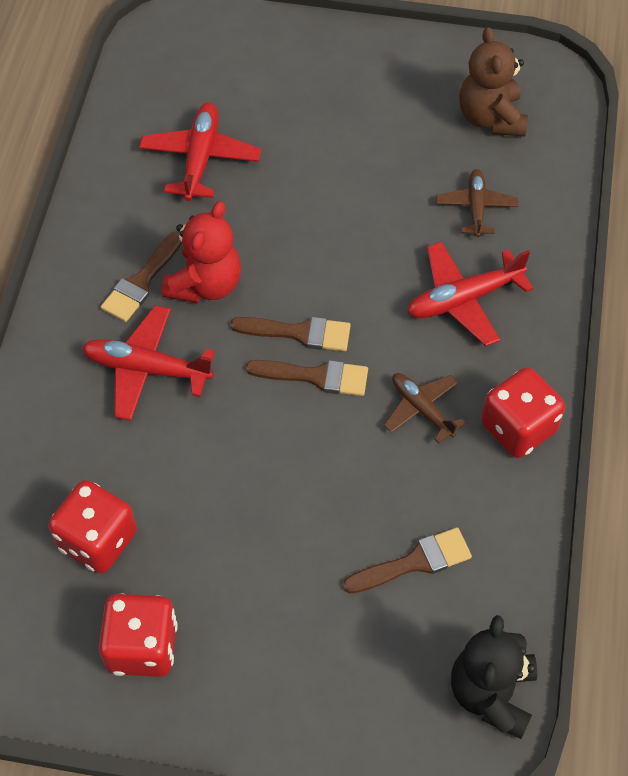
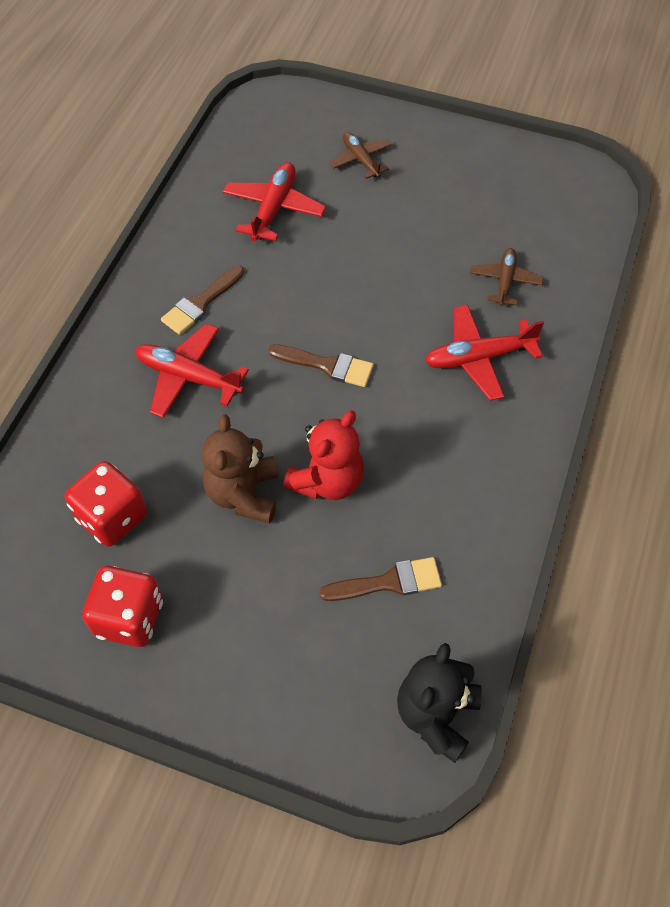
camera: 10 degrees right, 0 degrees up
red teddy bear [162,201,241,303] -> red teddy bear moved to [283,411,364,500]
brown brush [246,360,368,396] -> none
brown plane [384,373,465,444] -> brown plane moved to [329,132,391,179]
brown teddy bear [459,27,528,136] -> brown teddy bear moved to [202,414,278,523]
red dice [481,367,565,458] -> none

